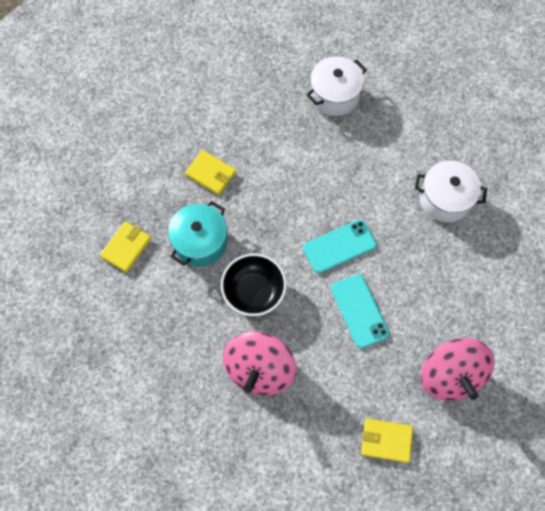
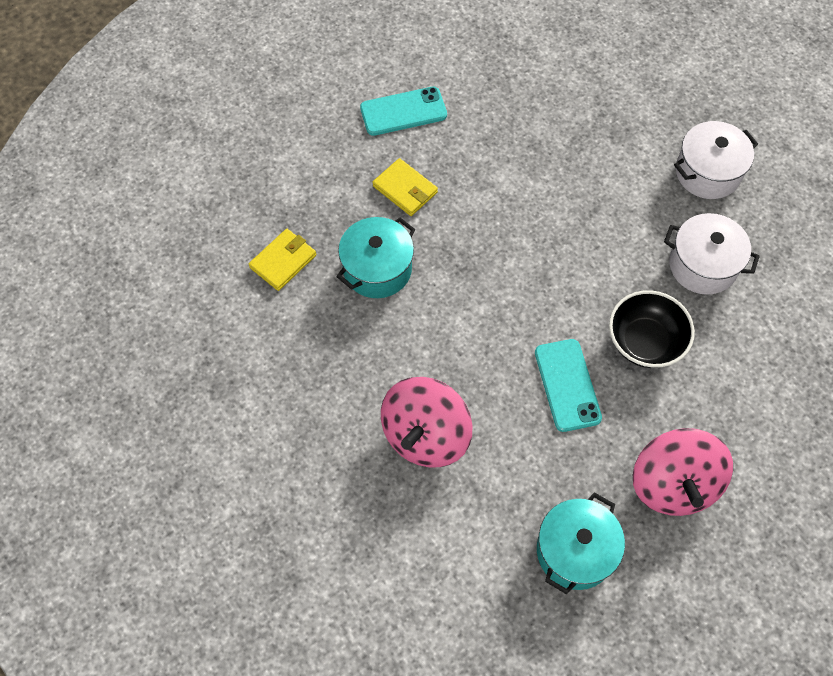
camera: 10 degrees right, 5 degrees down
black bowl [221,254,287,316] -> black bowl moved to [609,290,695,368]
turquoise phone [303,220,377,274] -> turquoise phone moved to [360,87,447,136]
white pot [306,56,367,116] -> white pot moved to [674,121,758,199]
yellow wallet [361,418,413,463] -> turquoise pot [537,492,625,594]

